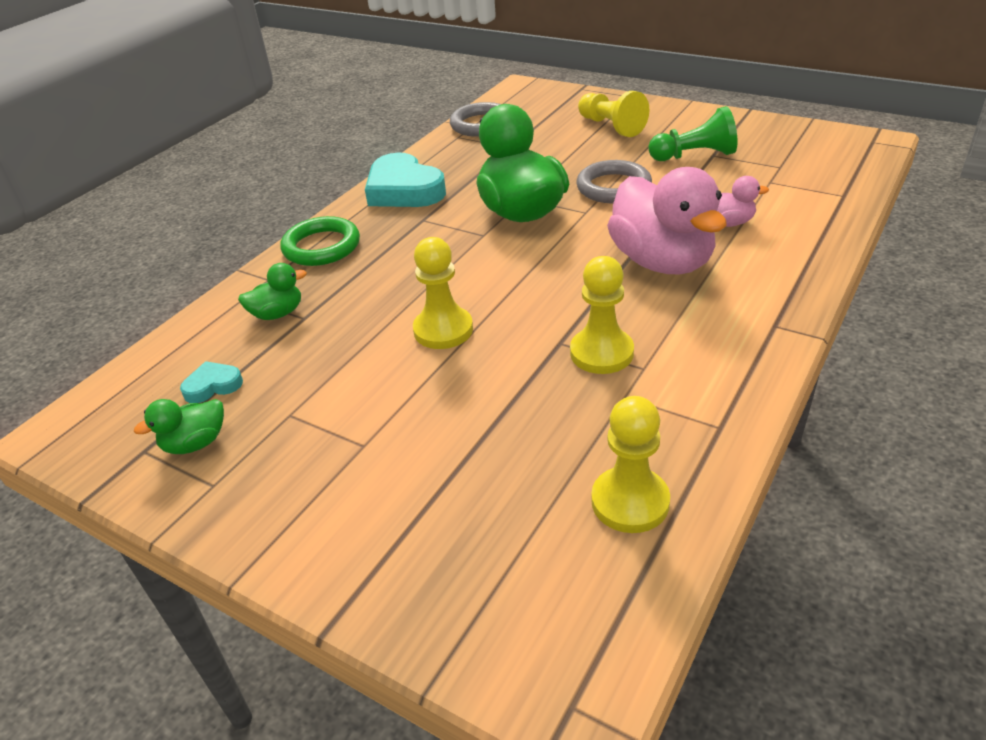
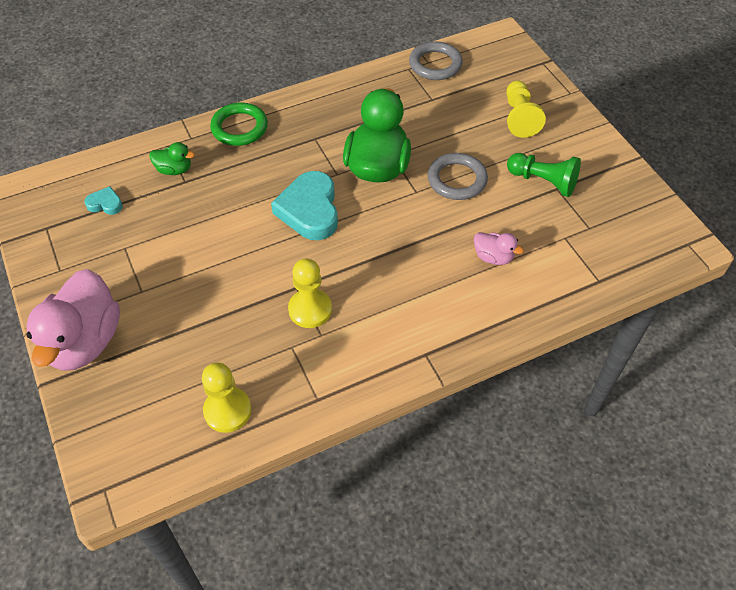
camera: 30 degrees right, 15 degrees up
green duck [134,399,224,454] -> none
turquoise heart [365,153,446,207] -> turquoise heart moved to [271,171,338,240]
yellow pawn [413,237,473,349] -> none
pink duck [607,167,726,274] -> pink duck moved to [26,269,120,371]

